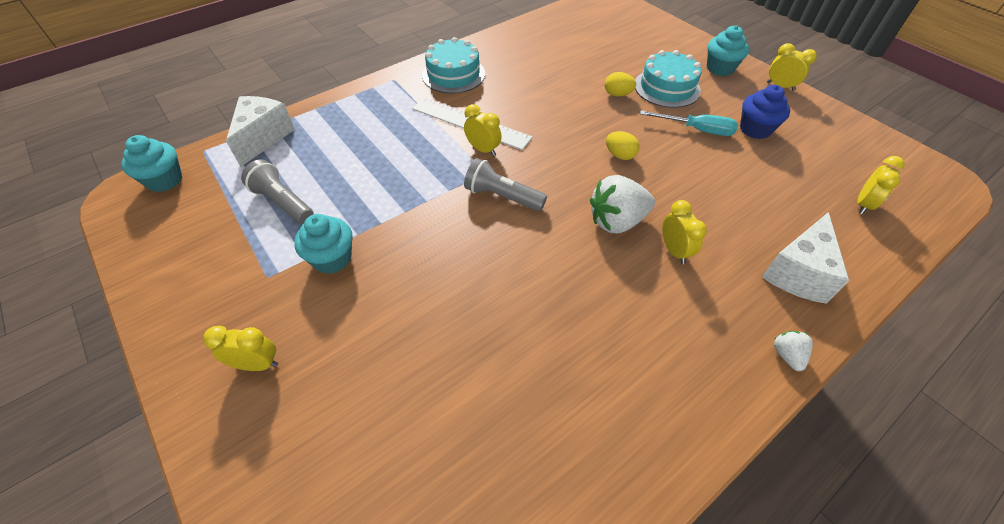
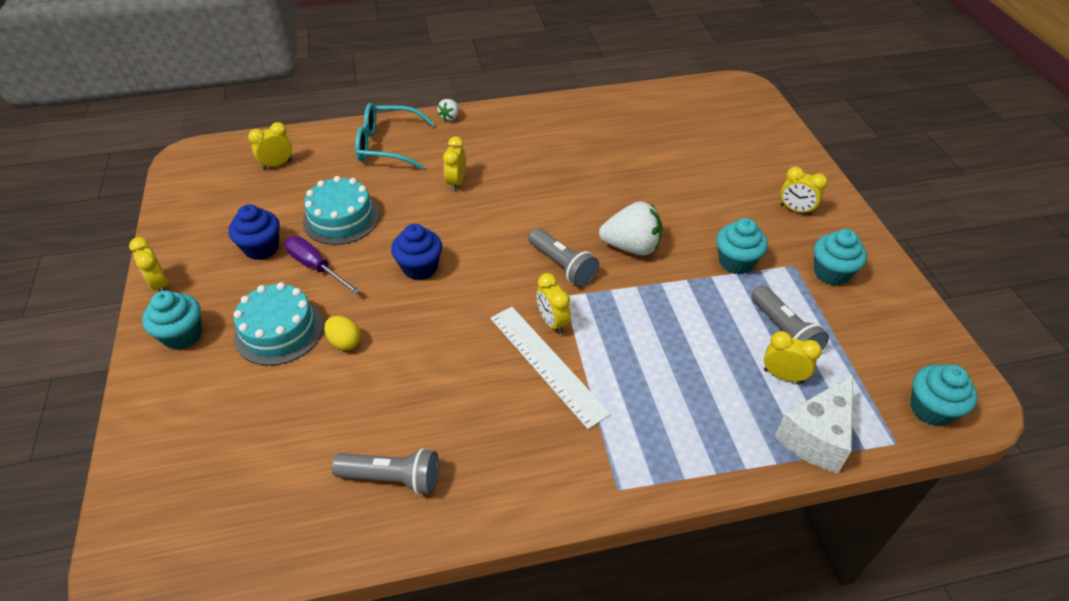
camera: 155 degrees left, 5 degrees down
turquoise cake [422,37,485,93] -> turquoise cake moved to [303,176,380,245]
white strawberry [590,175,655,233] -> white strawberry moved to [599,201,662,255]
yellow egg [606,131,639,160] -> blue cupcake [391,224,442,280]
turquoise screwdriver [640,110,738,136] -> purple screwdriver [285,236,361,294]
white cheese [762,212,849,304] -> turquoise glasses [355,103,435,169]
none -> grey flashlight [332,448,439,495]
none -> yellow clock [764,331,822,383]
none -> turquoise cupcake [814,229,867,286]

